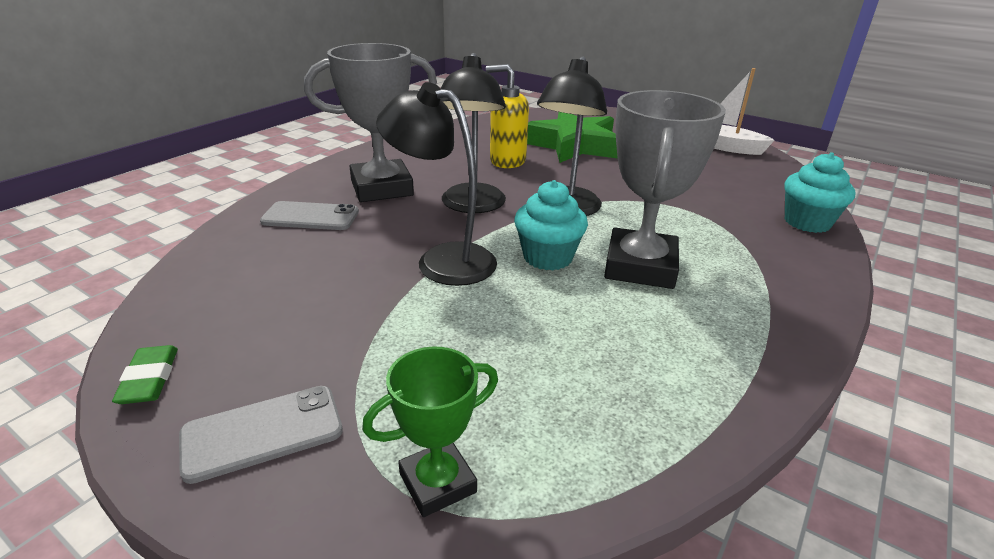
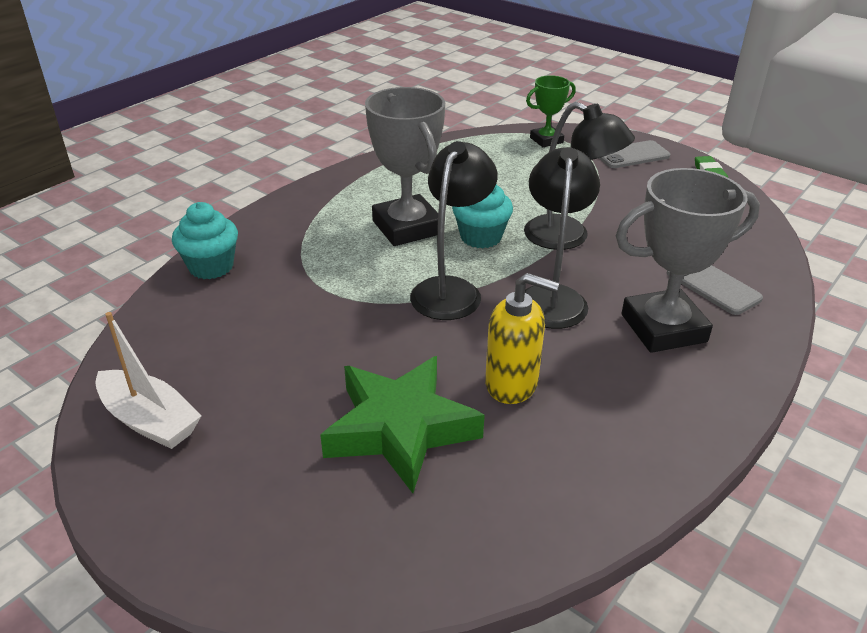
camera: 175 degrees left, 5 degrees up
grey phone [260,201,359,230] -> grey phone turned 45 degrees clockwise [667,265,763,315]
grey trophy [604,90,726,289] -> grey trophy turned 45 degrees counterclockwise [365,87,445,246]

